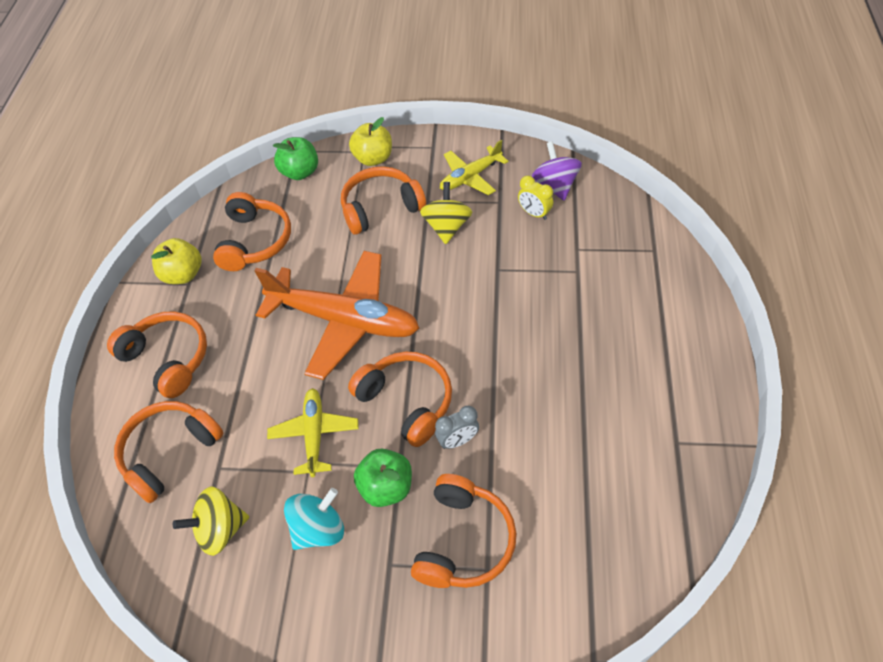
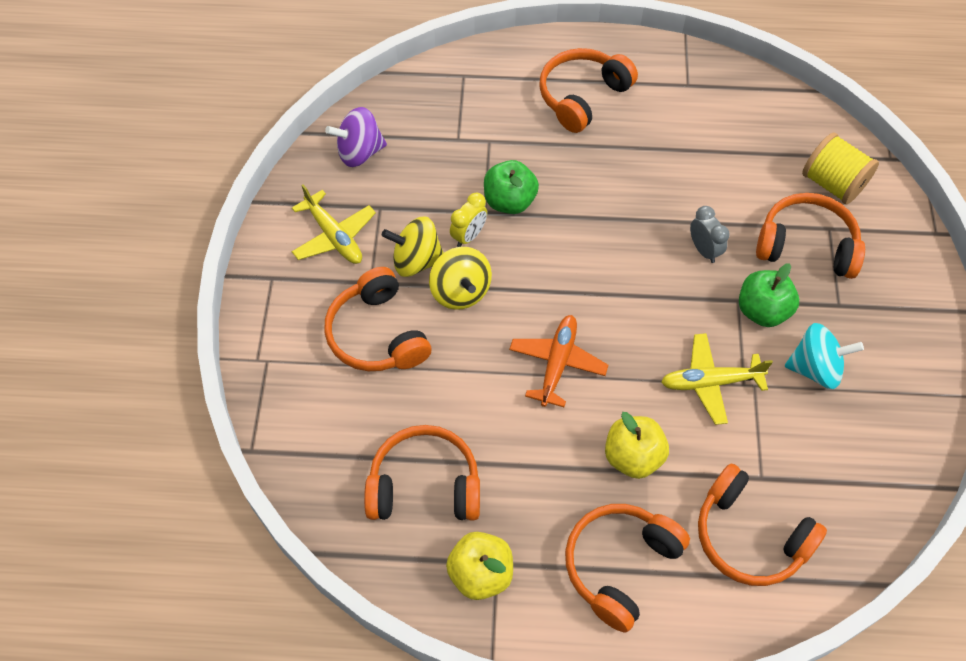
camera: 95 degrees left, 5 degrees up
yellow spinning top [173,487,249,556] -> yellow spinning top moved to [429,247,492,310]
orange plane [254,251,419,380] -> orange plane [509,315,608,407], size x0.53
green apple [273,137,318,180] -> green apple moved to [484,160,539,214]
turquoise spinning top [284,488,344,550] -> turquoise spinning top turned 135 degrees clockwise [785,323,864,389]
orange headphones [348,351,452,447] -> orange headphones moved to [539,48,638,133]
yellow apple [349,117,392,166] -> yellow apple moved to [605,412,669,479]
yellow clock [518,176,553,220] -> yellow clock moved to [450,193,487,247]
none -> yellow spool [802,132,879,204]

